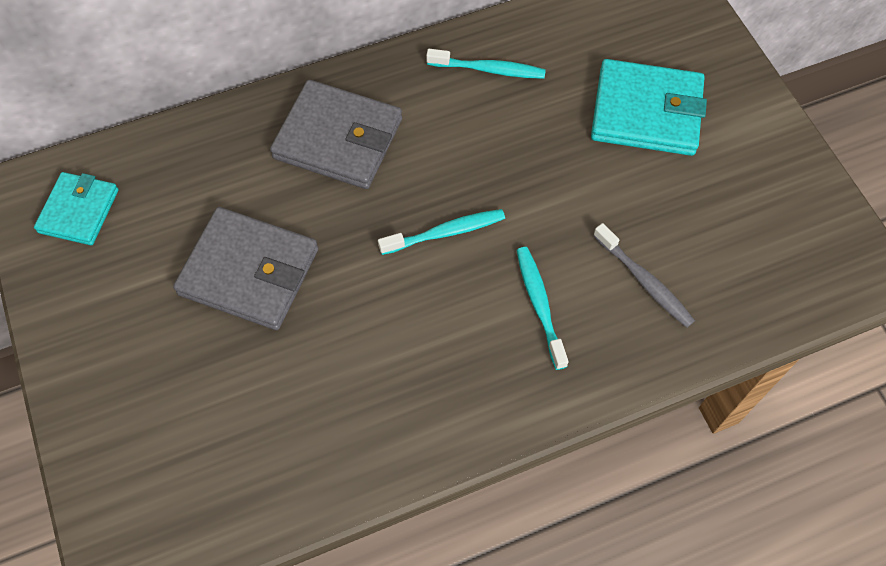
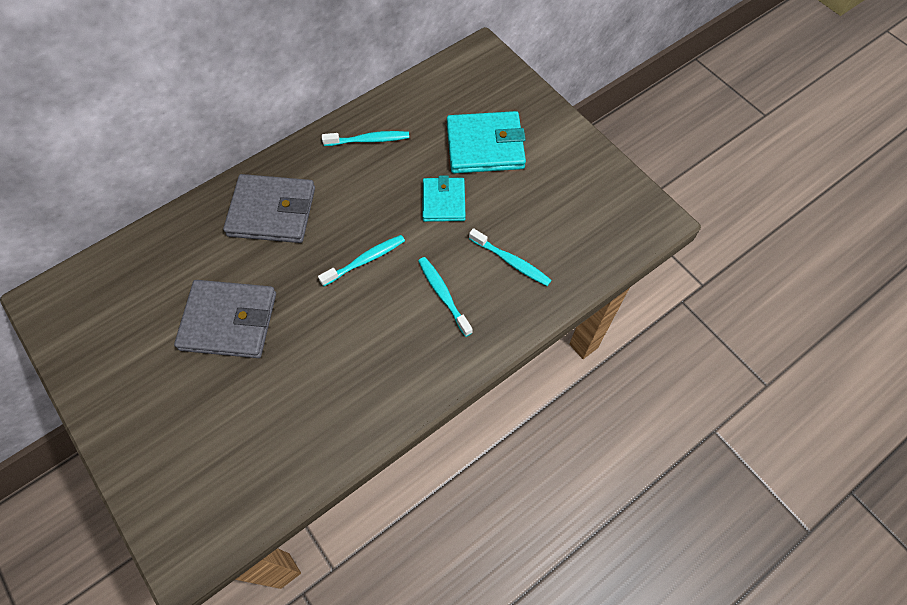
camera: 15 degrees left, 0 degrees up
turquoise wallet [34,172,118,245] -> turquoise wallet moved to [423,175,465,222]
grey toothbrush [593,223,695,328] -> turquoise toothbrush [469,228,552,286]

